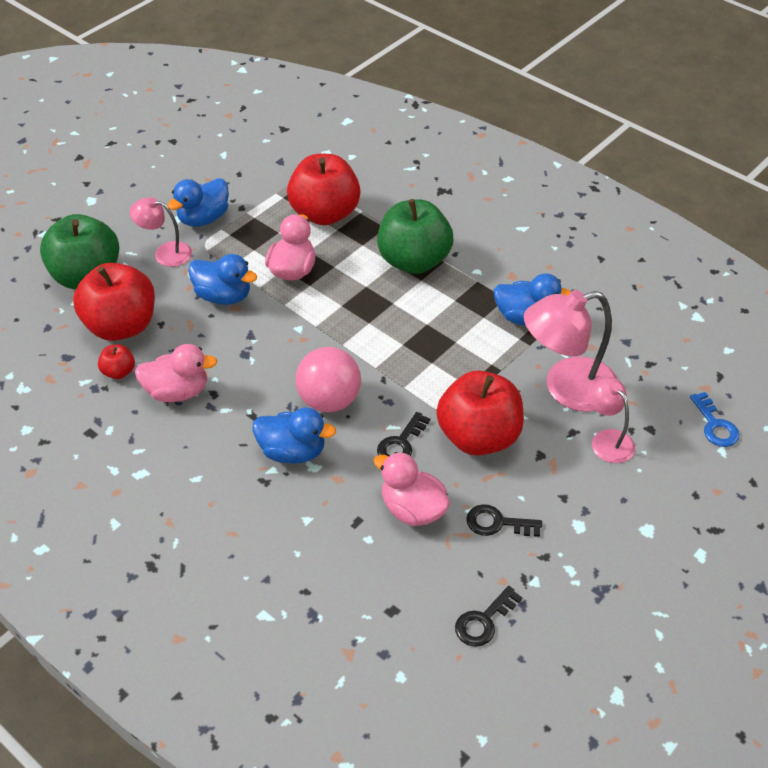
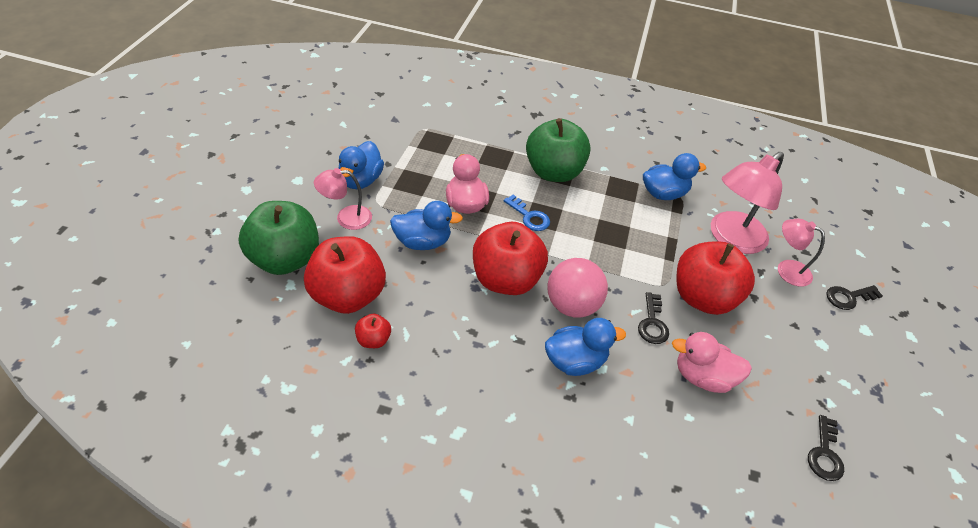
camera: 30 degrees left, 0 degrees up
pink duck [135,344,218,402] -> none
red apple [287,154,361,225] -> red apple moved to [473,222,548,295]
black key [466,504,542,537] -> black key moved to [826,285,883,310]
blue key [690,392,740,447] -> blue key moved to [504,195,550,231]

